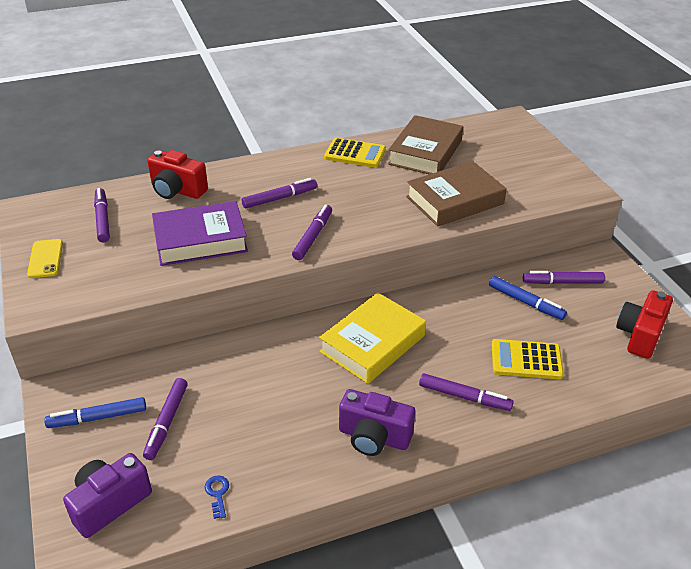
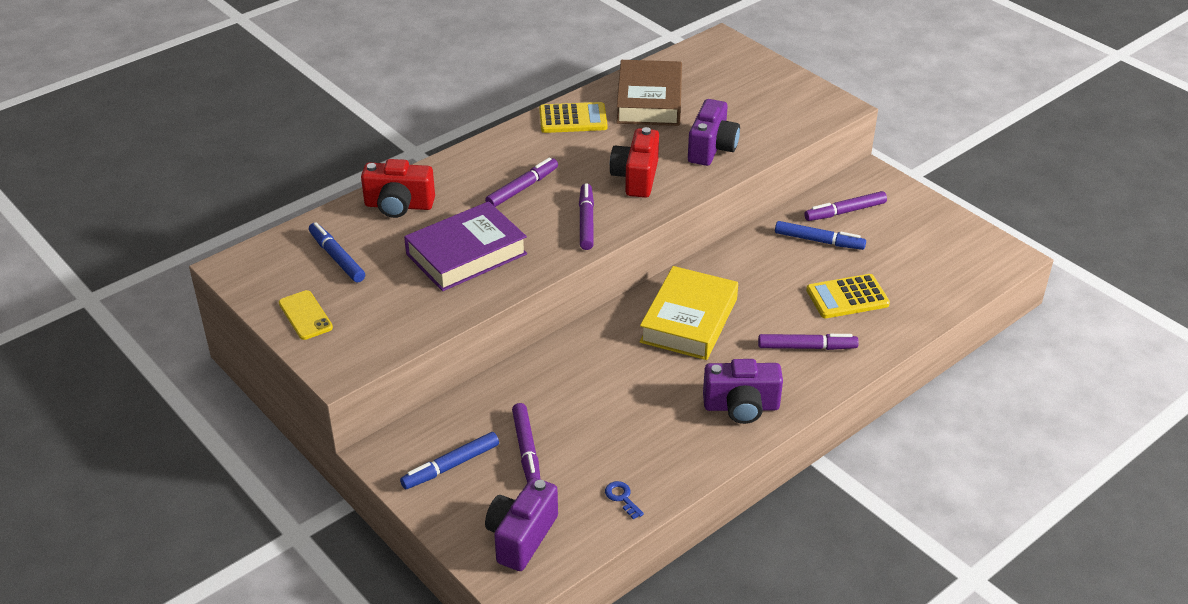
camera: 20 degrees left, 0 degrees up
purple marker [94,188,110,242] -> blue marker [309,222,365,282]
brown book [406,161,507,227] -> purple camera [688,99,740,166]
red camera [616,290,673,359] -> red camera moved to [610,127,659,198]

